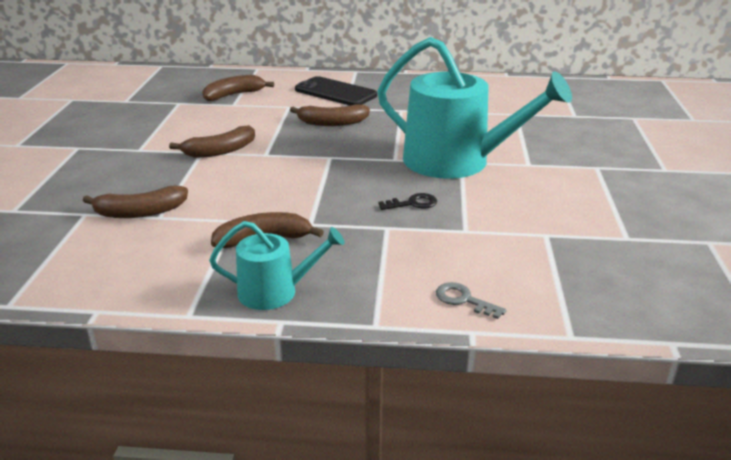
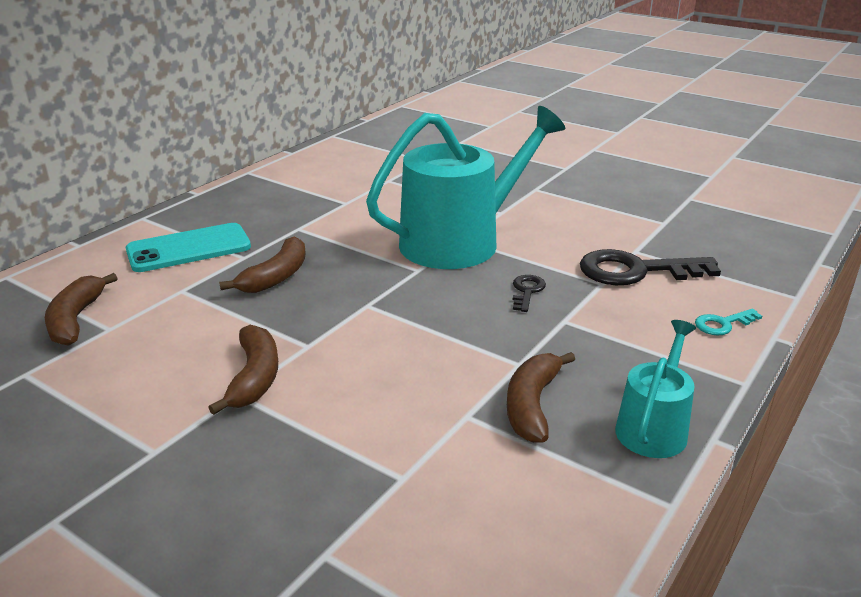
camera: 60 degrees left, 0 degrees up
brown banana [83,186,188,218] -> none
black phone [295,76,377,106] -> turquoise phone [126,223,251,272]
grey key [436,282,507,319] -> turquoise key [695,309,762,336]
none -> black key [580,249,721,285]

